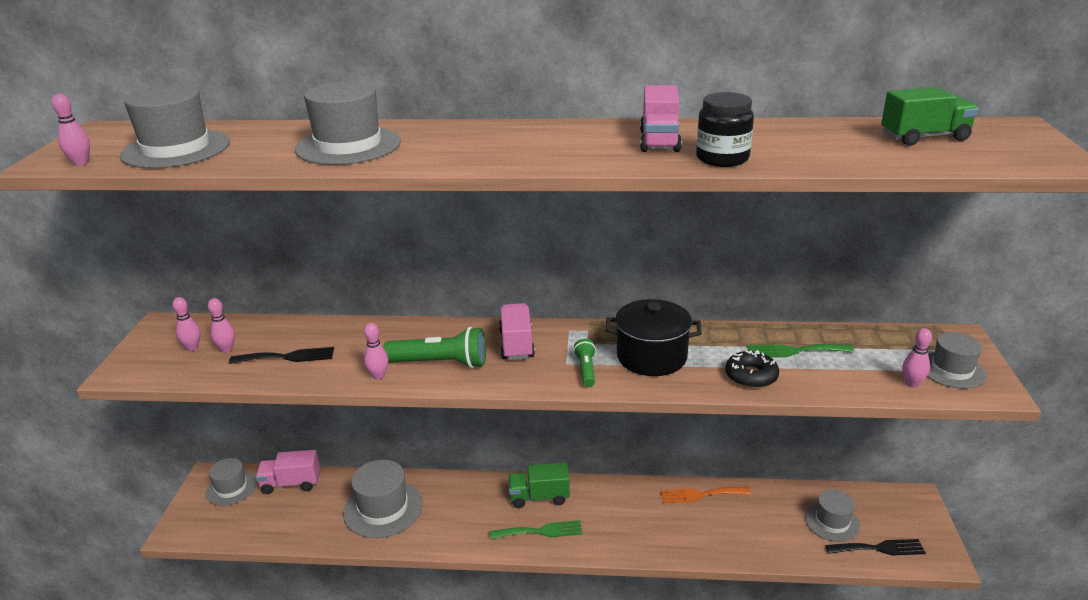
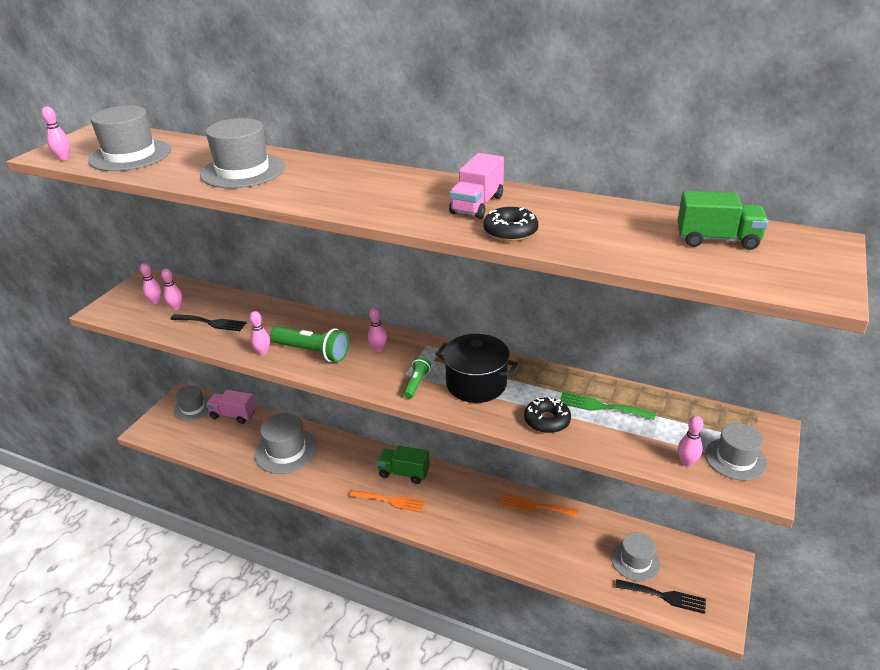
camera: 20 degrees right, 5 degrees up
green fork [490,520,583,539] -> orange fork [350,490,425,512]
pink truck [499,303,535,360] -> pink bowling pin [368,307,387,352]
black jar [696,92,754,167] -> black donut [483,207,538,242]

